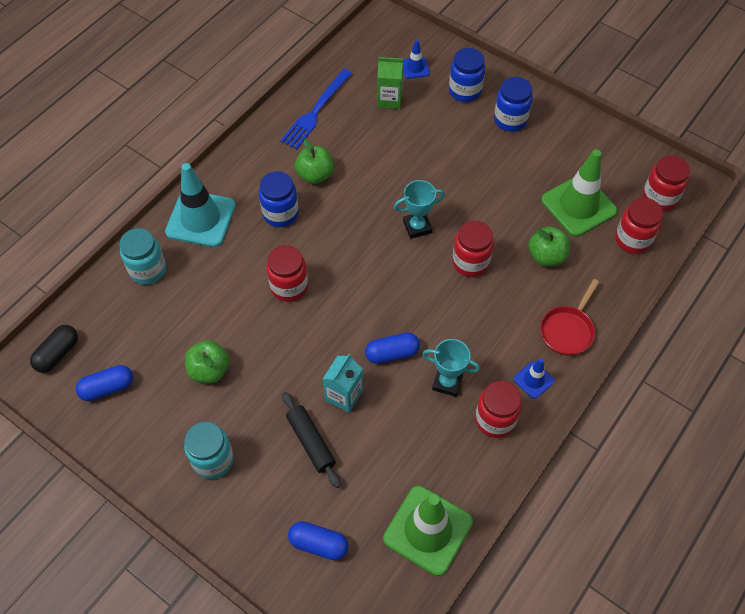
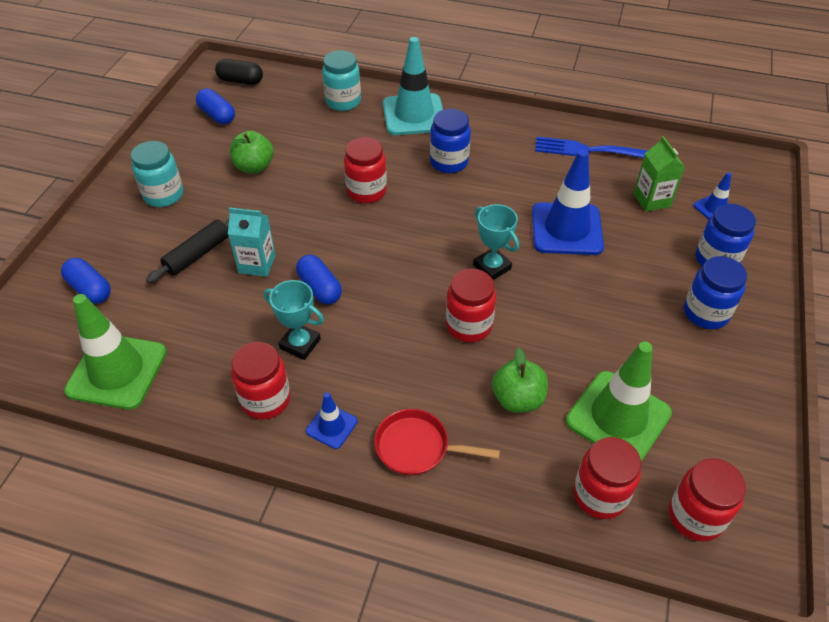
camera: 70 degrees right, 10 degrees down
blue capsule [288,521,349,560] -> blue capsule turned 45 degrees counterclockwise [61,258,111,304]
green apple [295,139,334,184] -> none
turquoise trophy [423,339,480,397] -> turquoise trophy turned 60 degrees counterclockwise [264,280,324,360]
none -> blue traffic cone [532,149,604,255]

